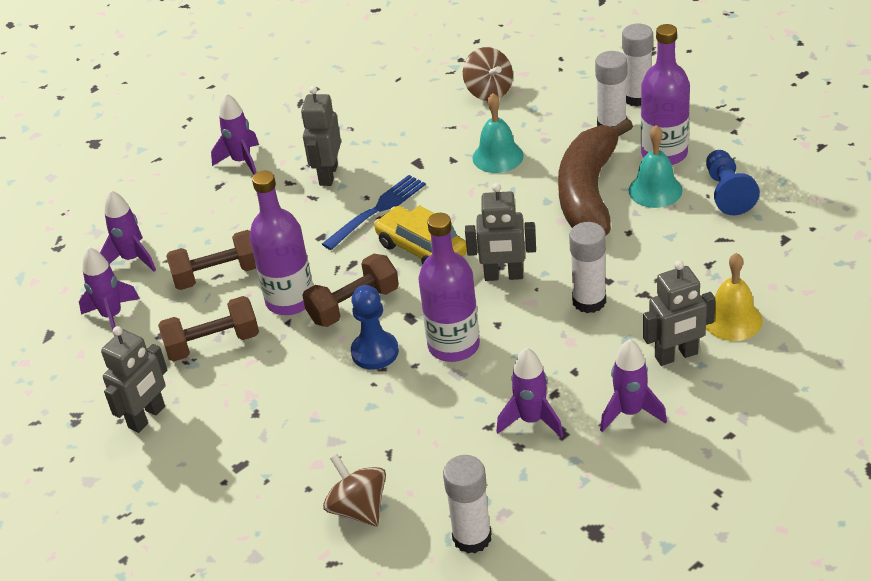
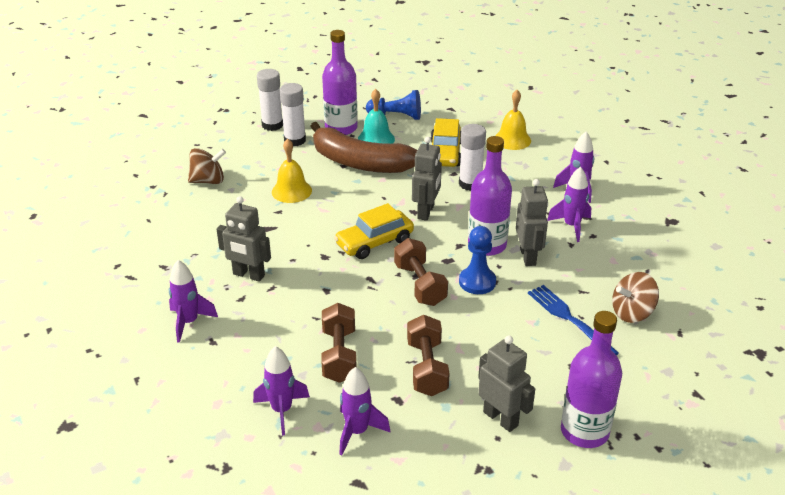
camera: 80 degrees left, 5 degrees down
purple bottle [249,171,313,315] -> purple bottle moved to [561,311,622,448]
blue fork [322,175,426,250] -> blue fork moved to [528,285,619,355]
white glue stick [443,455,491,554] -> none
turquoise bell [472,93,524,173] -> yellow bell [272,139,312,203]
grey robot [643,260,715,366] -> grey robot moved to [516,179,548,266]
none -> yellow car [431,118,461,167]

